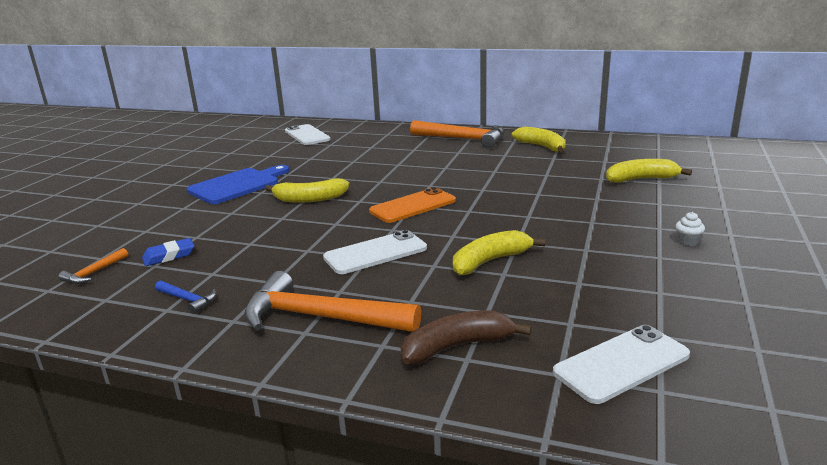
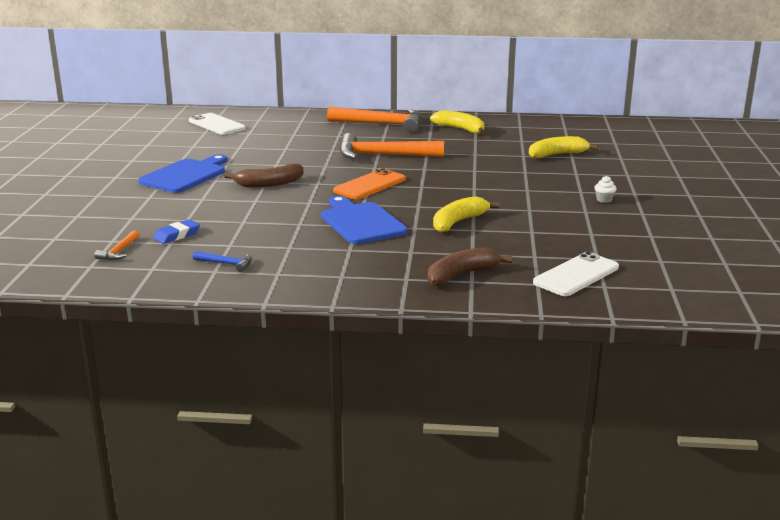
camera: 15 degrees left, 0 degrees up
orange hammer [244,271,421,332] -> orange hammer moved to [339,133,444,159]
yellow banana [265,178,349,203] -> brown banana [224,164,304,188]
white phone [323,230,427,274] -> blue cutting board [321,196,408,244]

